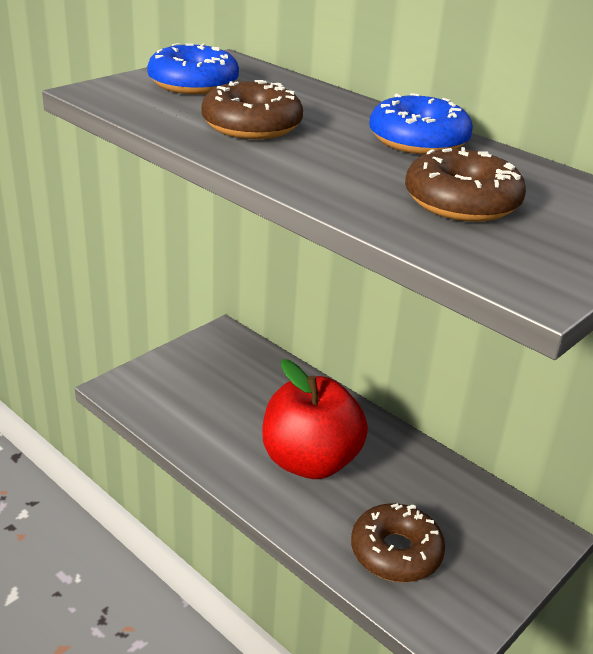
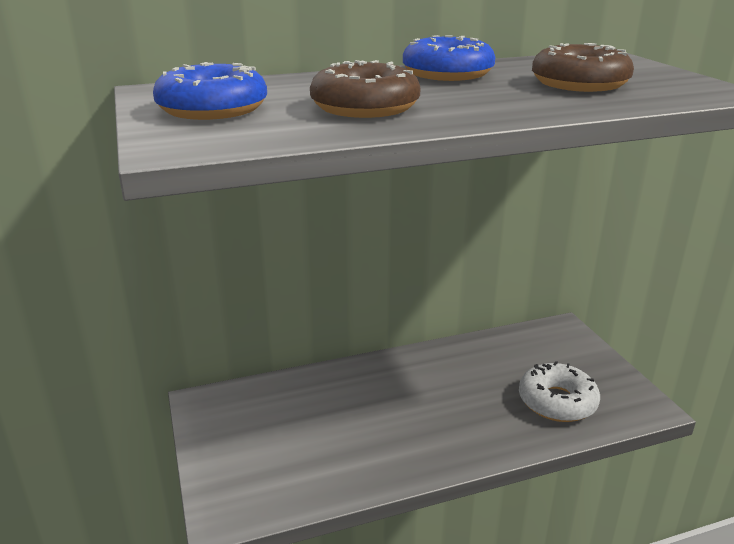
camera: 60 degrees left, 5 degrees down
red apple [262,359,368,479] -> none
brown donut [351,503,445,582] -> white donut [519,361,600,422]

